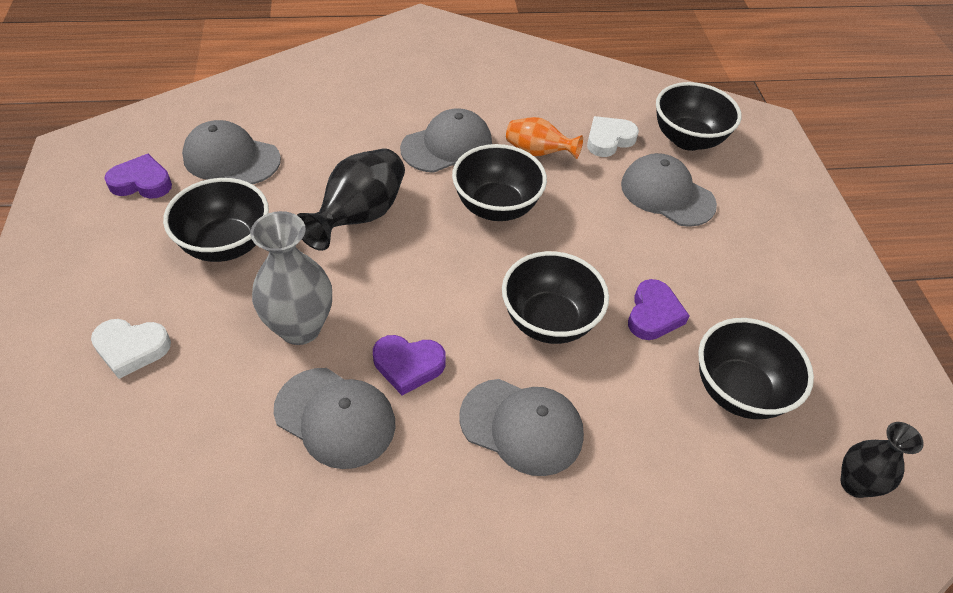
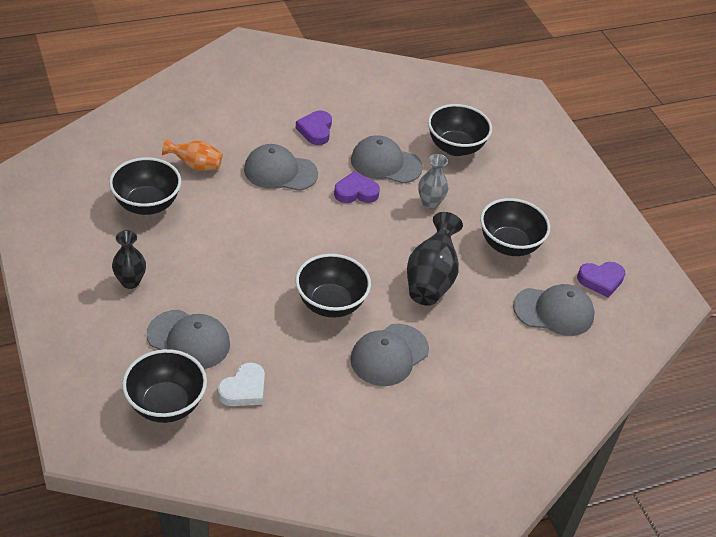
camera: 165 degrees right, 5 degrees down
white heart [91,319,171,379] -> none
grey vase [250,211,332,345] -> grey vase [418,154,449,209], size x0.63
black bowl [502,251,609,344] -> black bowl moved to [428,104,492,156]
orange vase [506,117,583,159] -> orange vase moved to [162,138,223,171]
purple heart [628,279,690,340] -> purple heart moved to [296,111,332,145]
black vase [841,422,924,498] -> black vase moved to [112,230,146,289]

